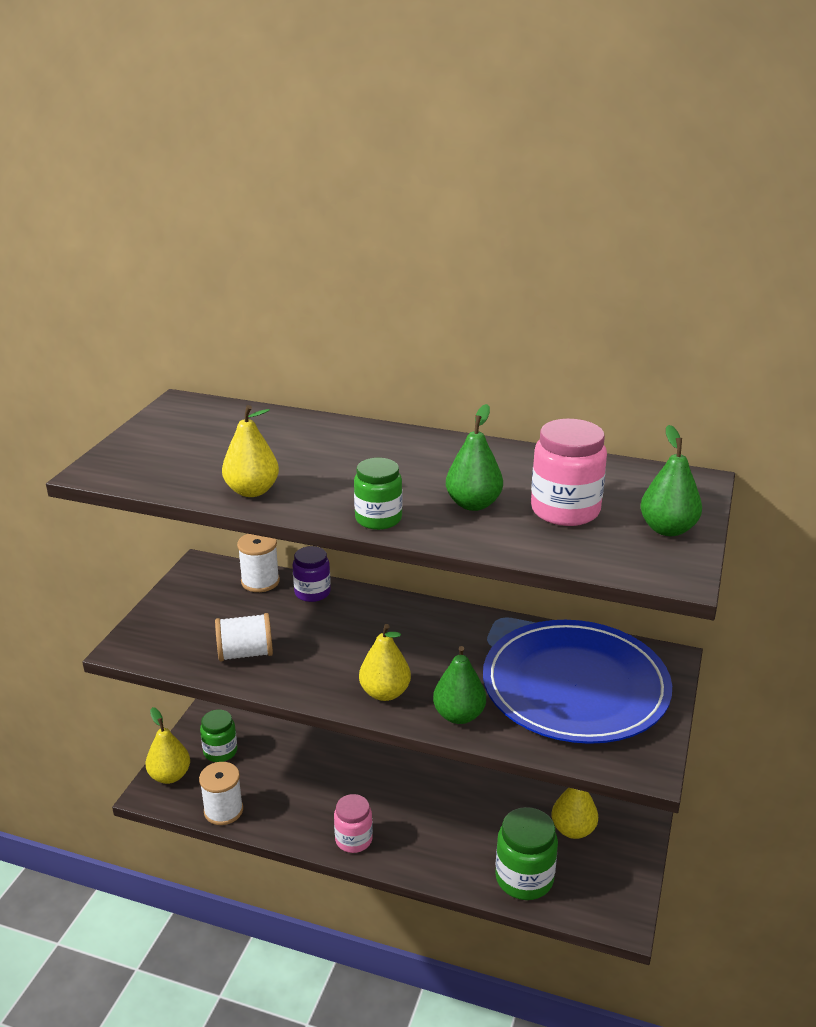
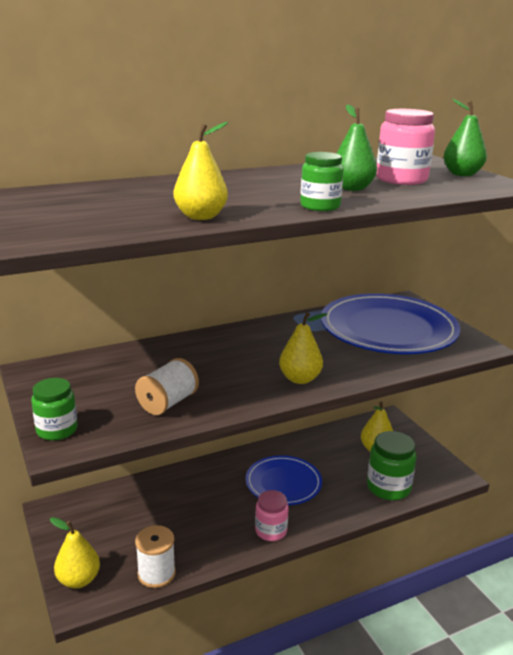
camera: 45 degrees left, 5 degrees down
green jar [200,710,237,762] -> green jar moved to [31,378,78,440]
white spool [237,534,280,592] -> none
purple jar [293,546,331,602] -> none
green pear [433,646,486,724] -> none
none -> blue plate [246,455,322,505]

